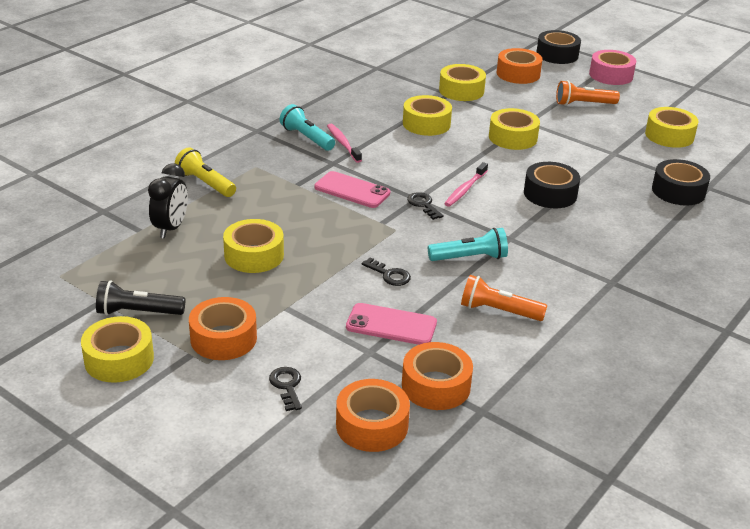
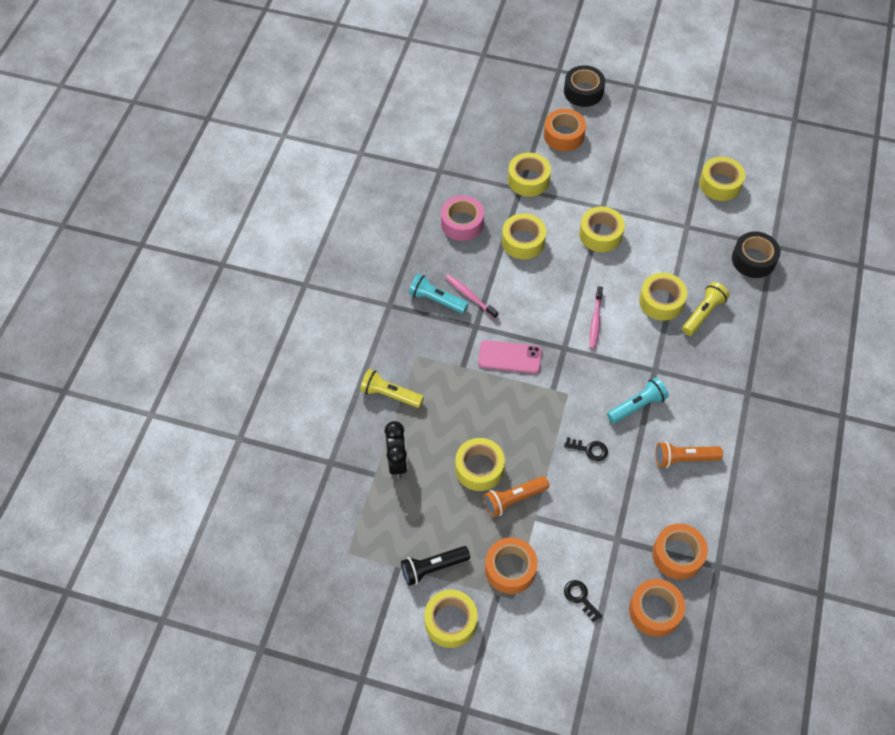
camera: 20 degrees left, 25 degrees up
pink phone [346,303,437,345] -> none
black key [407,192,444,220] -> none
black tape [524,162,580,208] -> yellow tape [639,273,687,321]
orange flashlight [556,80,620,106] -> orange flashlight moved to [483,476,549,517]
pink tape [589,50,636,85] -> pink tape moved to [441,195,484,241]
none -> yellow flashlight [682,282,730,336]

